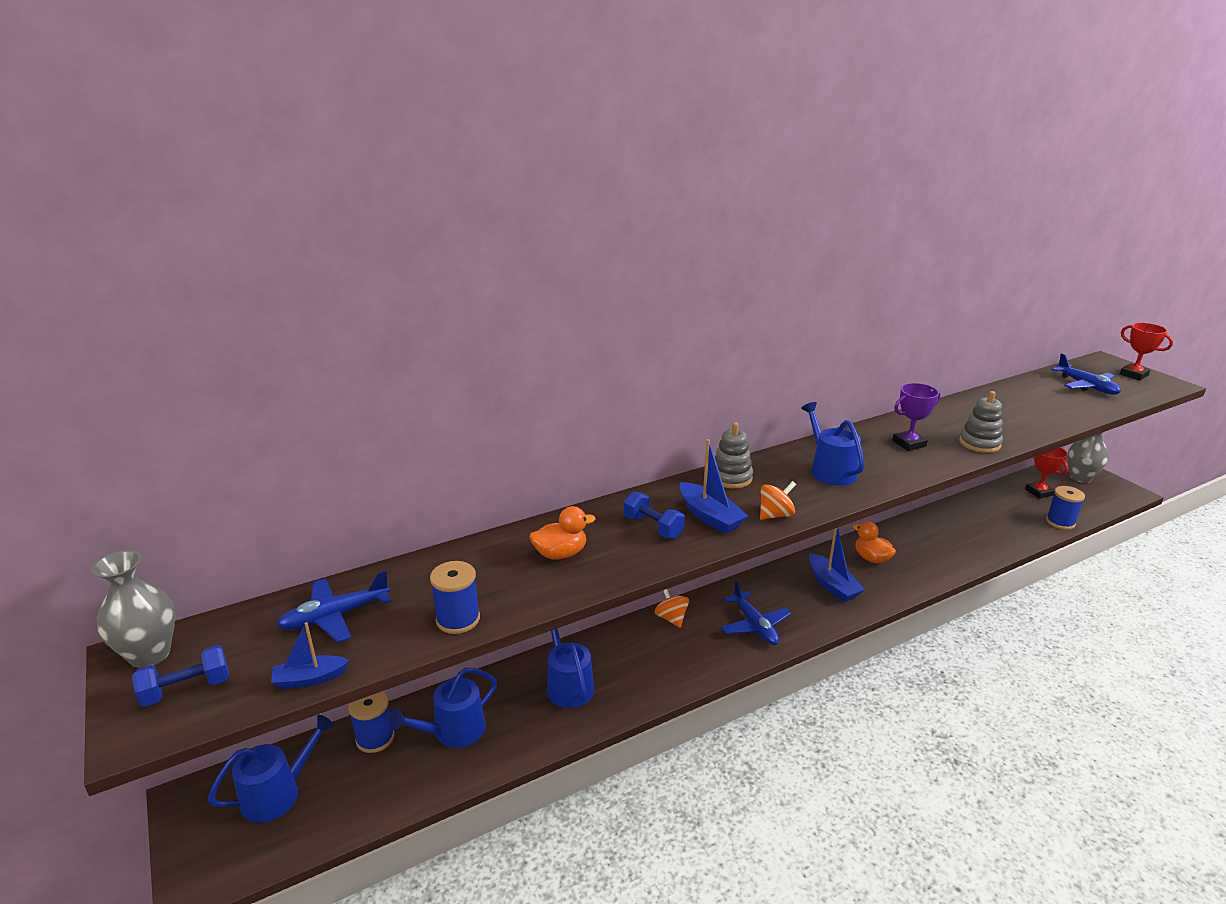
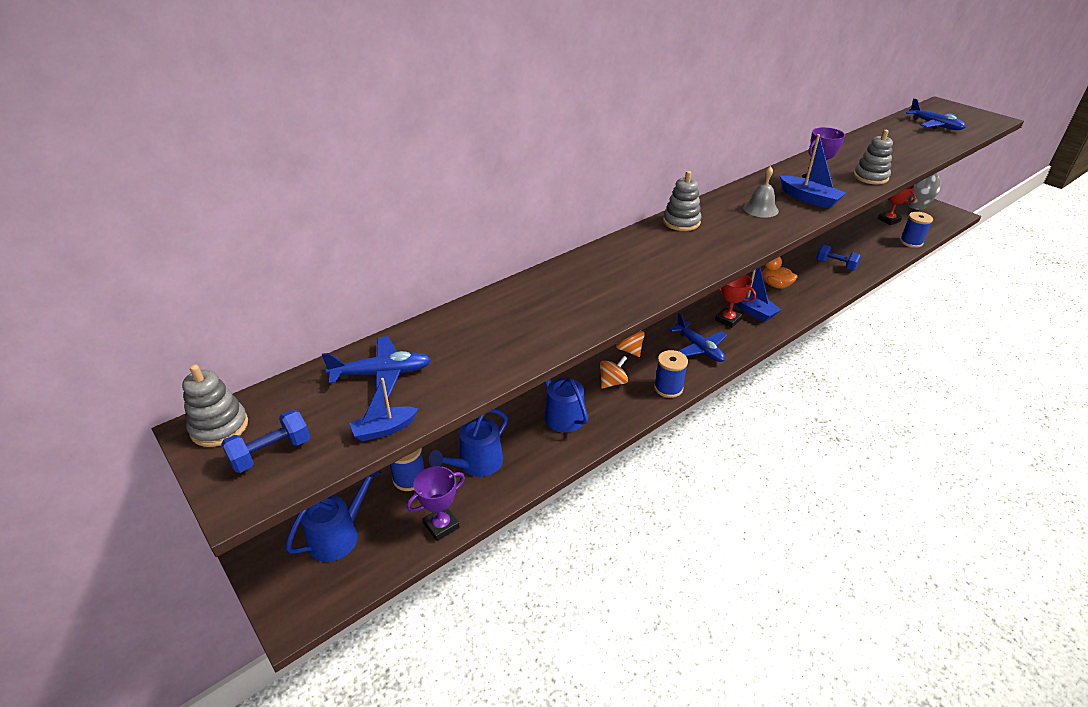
camera: 10 degrees left, 10 degrees up
grey vase [91,550,175,668] -> grey stacking toy [182,365,248,447]
blue plane [277,570,391,642] -> blue plane turned 150 degrees counterclockwise [322,336,431,399]
blue spool [430,561,480,634] -> blue spool moved to [654,350,688,398]
orange duck [530,506,596,559] -> none
blue dumbbell [623,491,685,539] -> blue dumbbell moved to [817,244,861,270]
blue boat [680,439,748,534] -> blue boat moved to [780,134,846,209]
orange spinning top [760,481,796,520] -> orange spinning top moved to [600,356,628,389]
blue watering can [801,402,865,486] -> grey bell [743,166,779,218]
red trophy [1120,323,1173,380] -> red trophy moved to [715,275,756,328]
none -> purple trophy [407,466,465,541]

